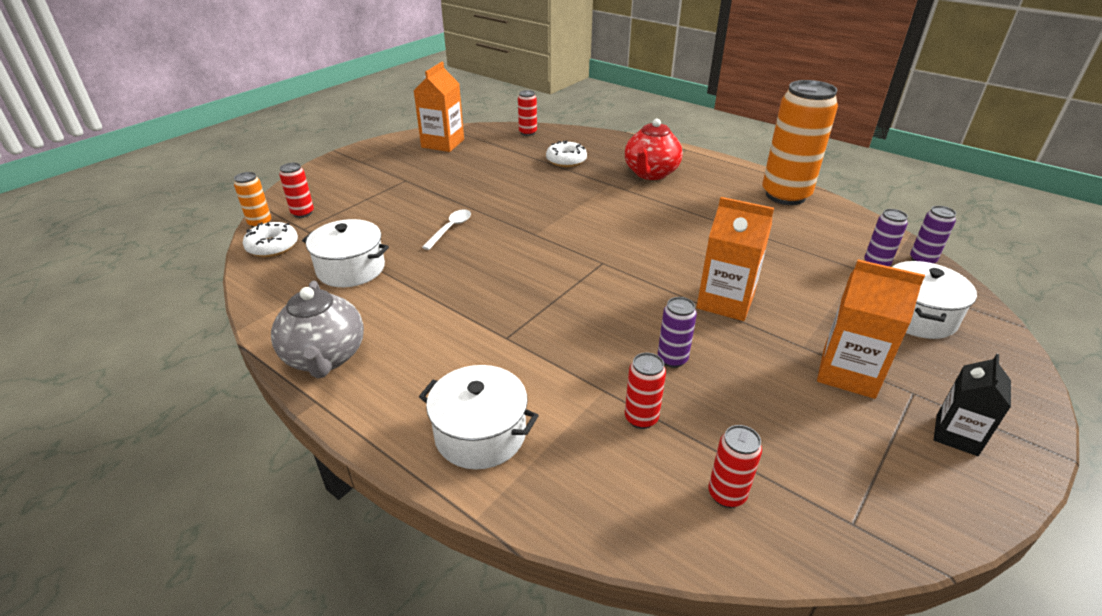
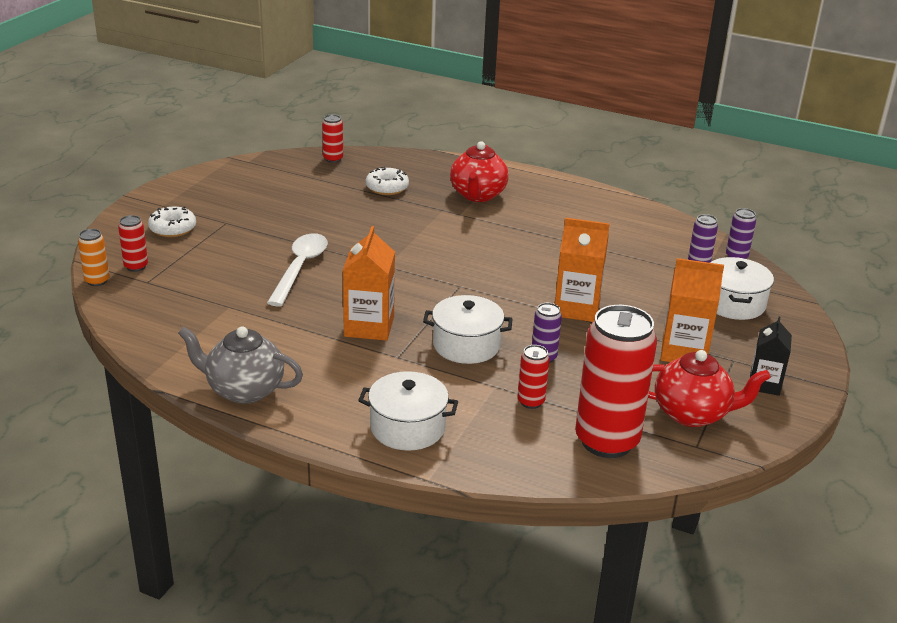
camera: 15 degrees left, 5 degrees down
white donut [243,222,298,257] -> white donut moved to [148,206,196,237]
grey teapot [271,281,364,378] -> grey teapot turned 135 degrees clockwise [178,326,303,404]
white pot [302,219,389,287] -> white pot moved to [423,295,512,364]
orange carton [414,62,464,152] -> orange carton moved to [343,226,395,341]
white spoon [422,209,471,250] -> white spoon [267,233,328,307], size x1.72
red can [708,425,762,508] -> red can [575,305,657,458], size x2.25
orange can [762,80,838,205] -> none
none -> red teapot [648,350,771,427]

